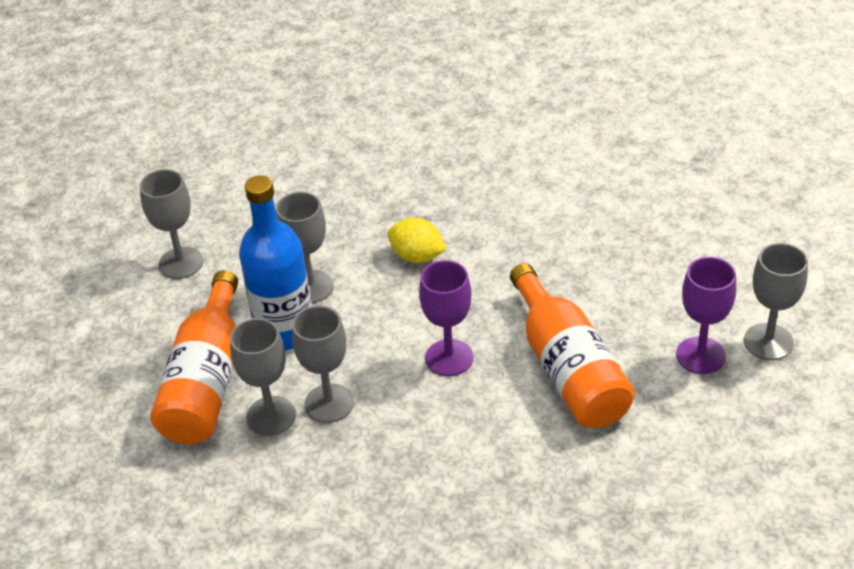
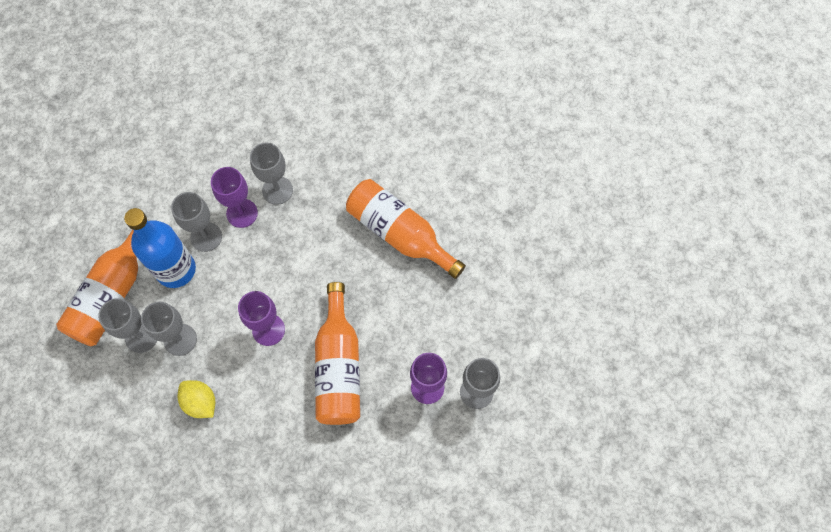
camera: 15 degrees right, 25 degrees up
grey goblet [140,169,203,279] -> grey goblet moved to [250,143,293,205]
yellow lemon [388,218,446,263] -> yellow lemon moved to [178,380,215,418]
none -> purple goblet [211,167,258,228]
none -> orange bottle [346,179,466,279]

